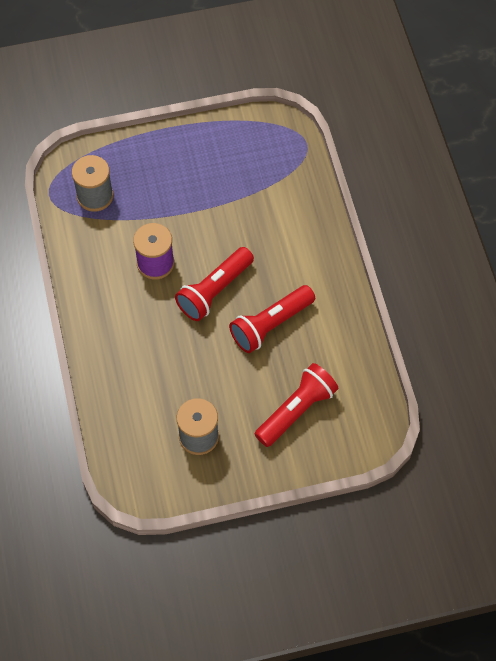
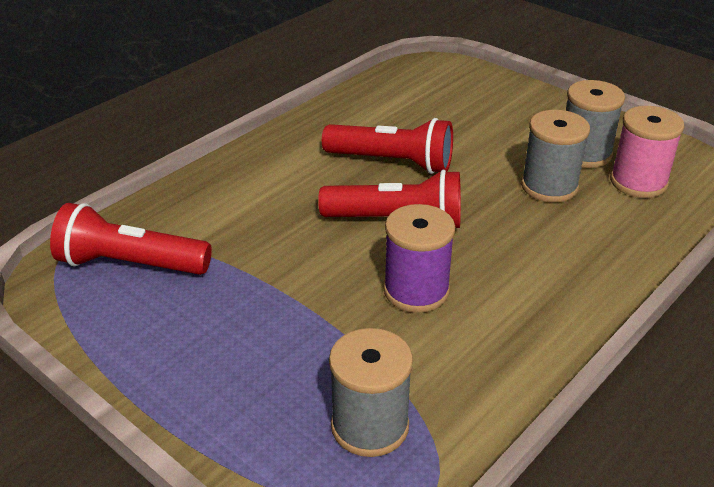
camera: 125 degrees left, 25 degrees down
red flashlight [255,363,338,447] -> red flashlight moved to [50,203,212,275]
none -> grey spool [521,110,590,203]
none -> pink spool [610,106,684,198]

